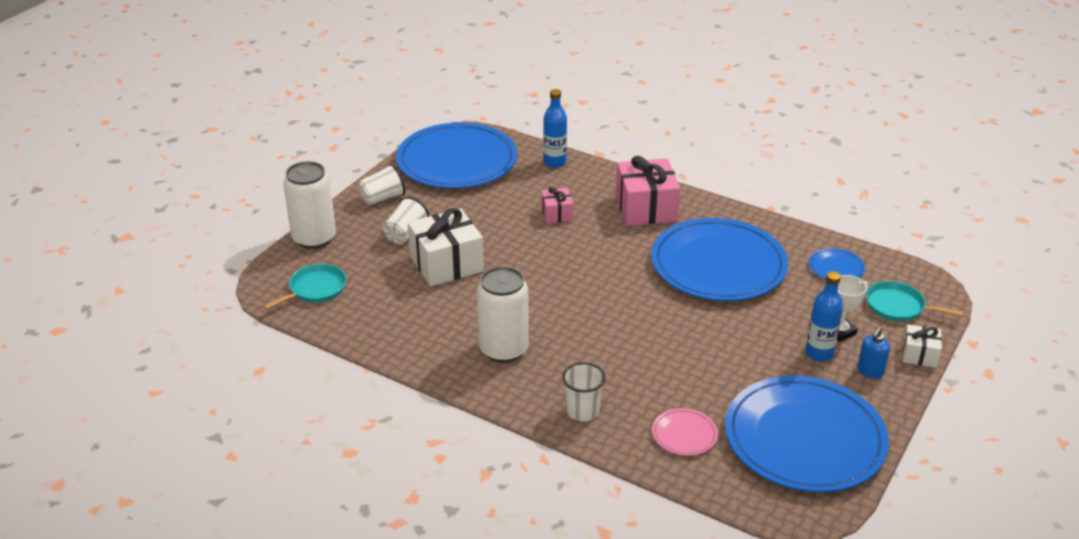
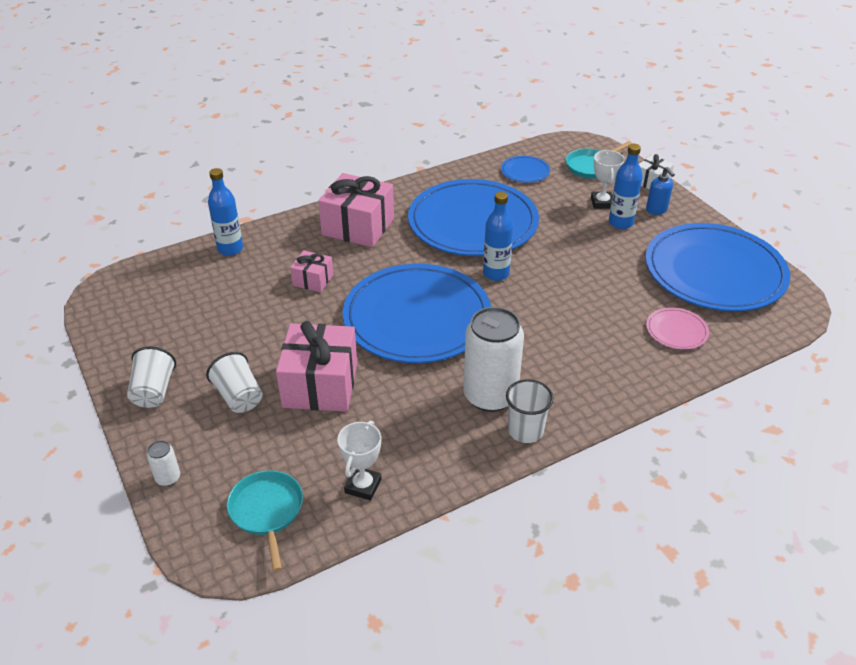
camera: 60 degrees left, 5 degrees up
white can [283,161,336,249] -> white can [147,440,180,486], size x0.42
blue plate [396,123,517,189] -> blue plate moved to [343,264,491,363]
white gift [408,208,484,286] -> pink gift [276,321,357,412]
white cup [562,362,605,421] -> white cup moved to [506,379,554,443]
none -> white trophy [337,421,381,501]
none -> blue bottle [483,192,513,281]

